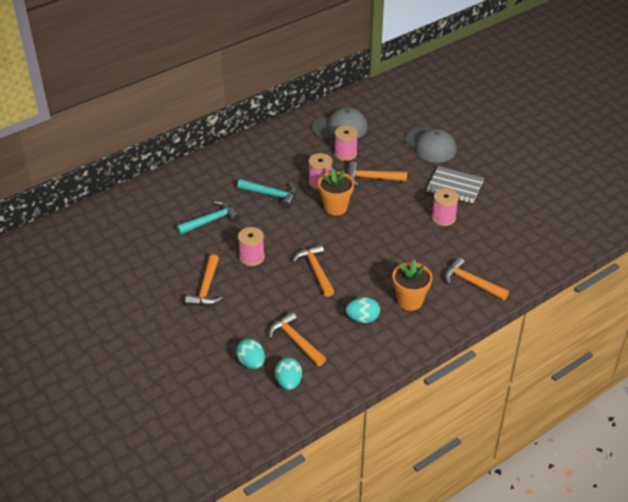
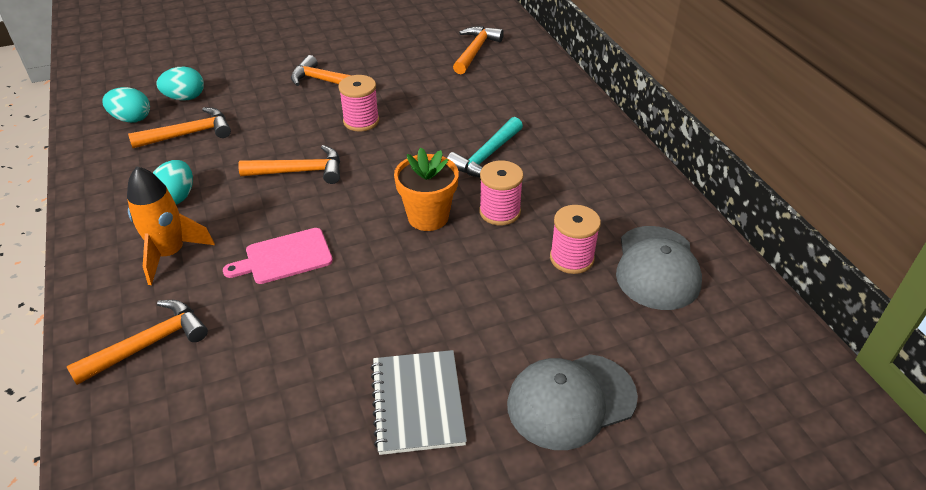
camera: 105 degrees right, 0 degrees up
turquoise hammer [176,201,240,235] -> none
orange hammer [348,161,407,186] -> orange hammer moved to [453,26,504,74]
orange flower pot [392,260,432,311] -> orange rocket [127,166,215,285]
grey notebook [427,166,484,203] -> grey notebook turned 45 degrees counterclockwise [371,350,467,455]
pink spool [431,188,459,226] -> none
none -> pink cutting board [223,228,333,284]

